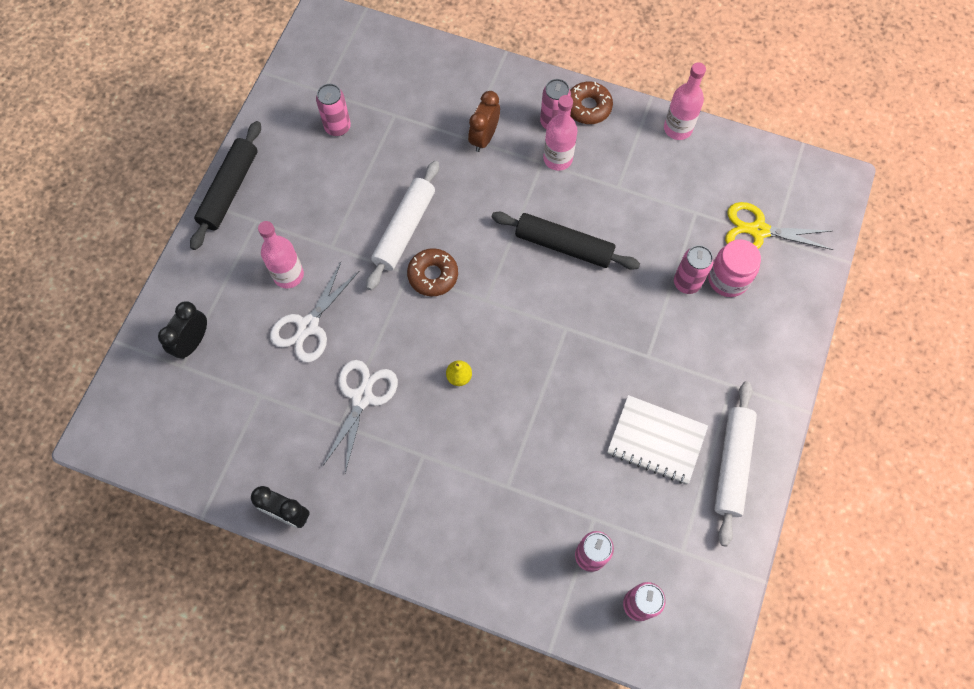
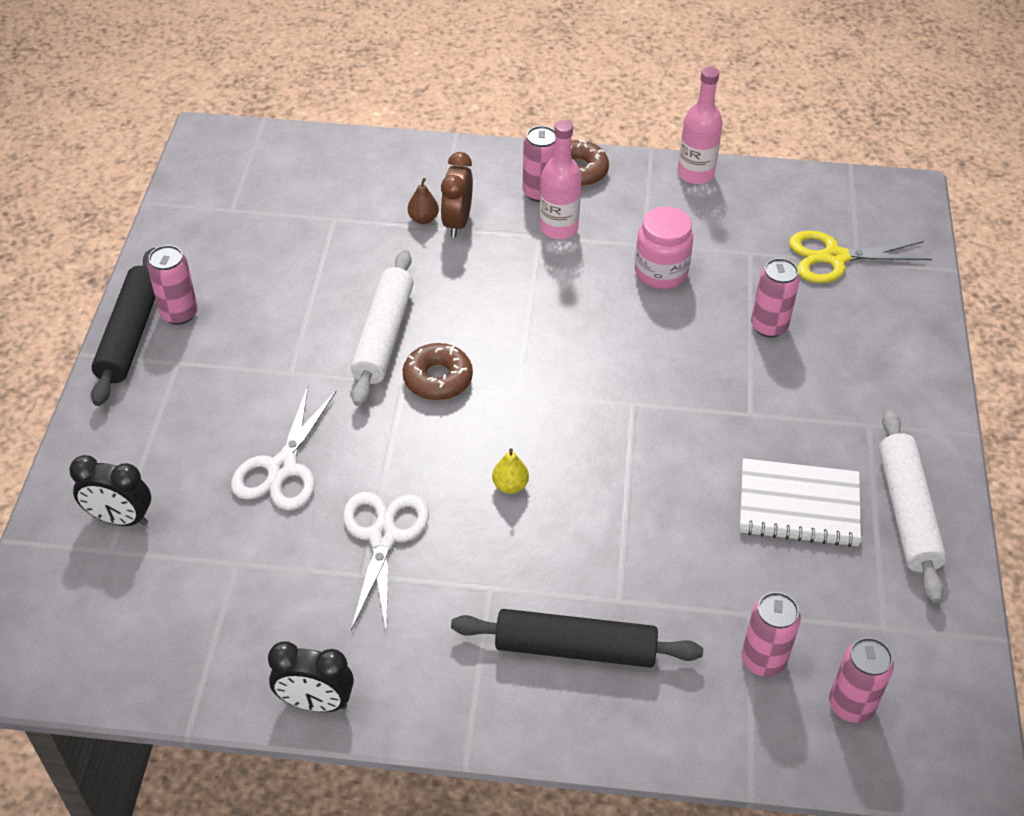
camera: 15 degrees left, 20 degrees down
black clock [158,301,207,359] -> black clock turned 90 degrees counterclockwise [69,455,151,526]
pink bottle [258,221,304,288] -> none
pink can [316,84,351,136] -> pink can moved to [147,245,198,325]
black rolling pin [491,212,640,270] -> black rolling pin moved to [451,609,703,668]
pink jar [708,239,761,297] -> pink jar moved to [635,206,693,289]
none -> brown pear [408,178,439,224]

